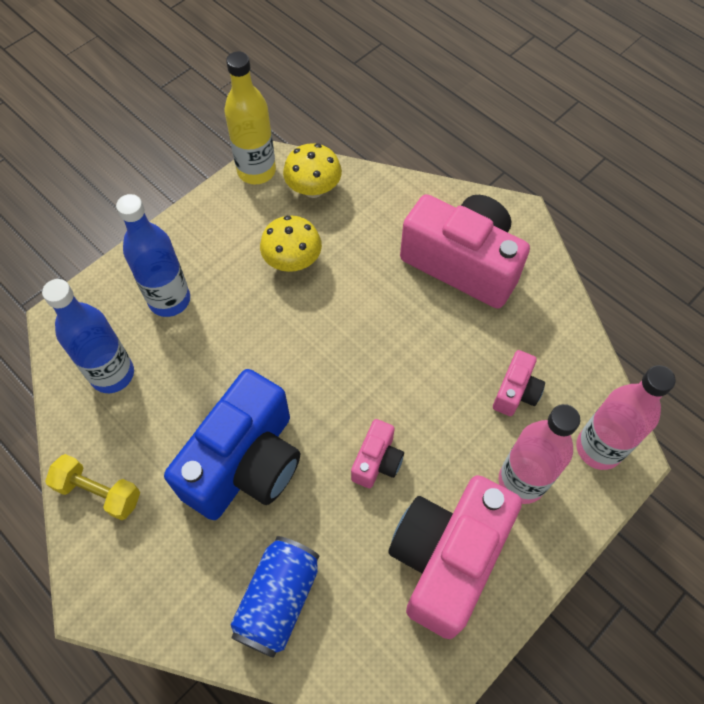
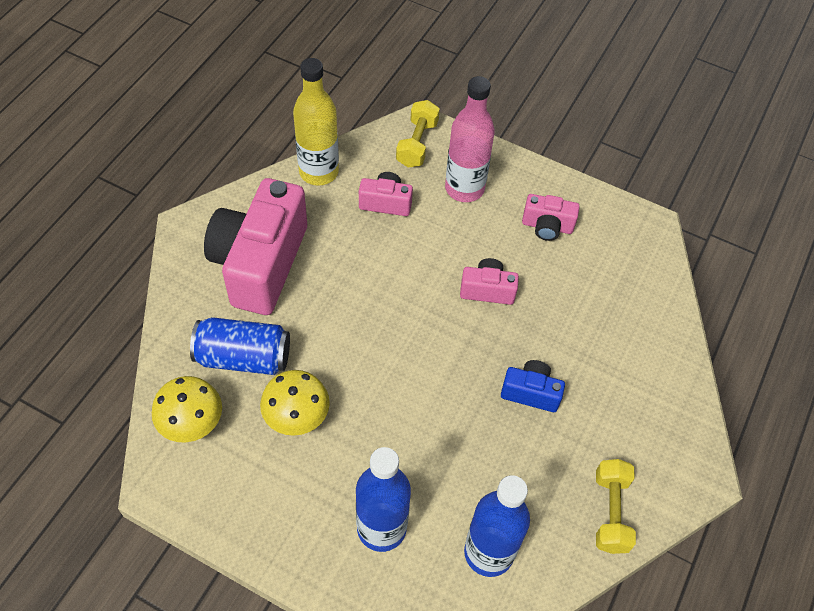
camera: 110 degrees left, 5 degrees down
blue camera [164,369,300,520] -> blue camera [501,360,565,412], size x0.46
yellow bottle [224,52,276,184] -> yellow bottle moved to [293,58,339,185]
blue can [230,536,319,658] -> blue can moved to [190,317,290,375]
pink camera [388,475,522,639] -> pink camera [522,194,580,241], size x0.46
pink bottle [576,365,676,470] -> yellow dumbbell [396,100,440,168]

